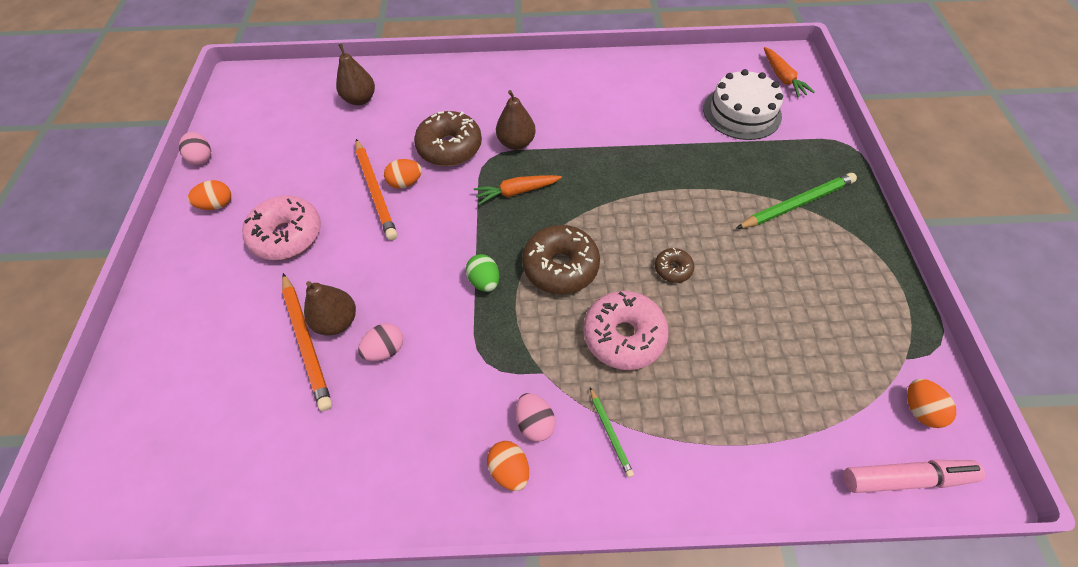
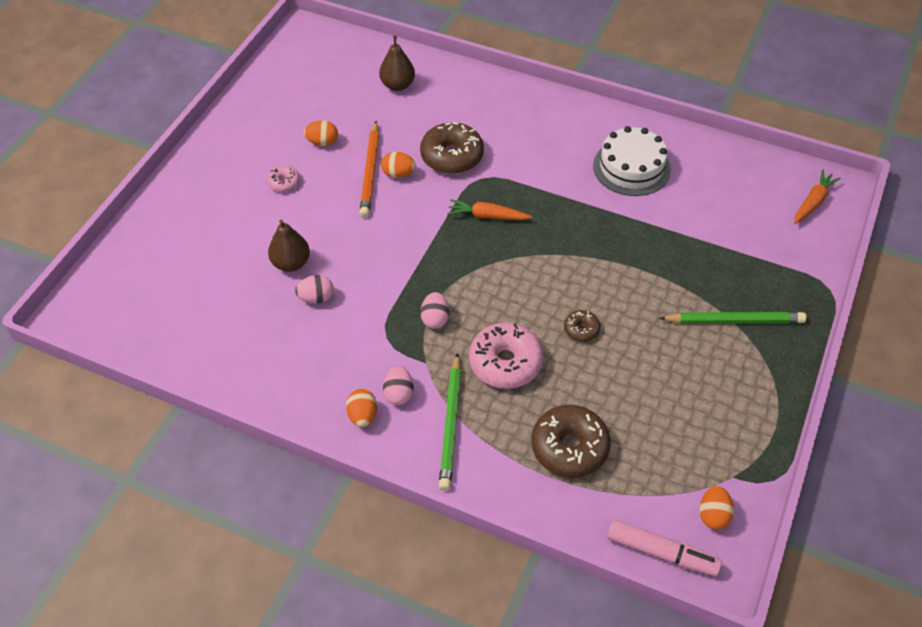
camera: 25 degrees right, 5 degrees down
pink egg [179,132,211,165] -> pink egg moved to [420,292,449,329]
orange egg [188,180,231,210] -> orange egg moved to [304,120,338,146]
pink donut [242,195,321,260] -> pink donut [267,165,300,192], size x0.50
orange pencil [282,273,332,411] -> none
green egg [466,254,499,292] -> none
brown pear [496,90,536,150] -> none
brown donut [522,225,600,294] -> brown donut moved to [531,405,611,478]
green pencil [590,388,634,478] -> green pencil [439,353,461,491], size x1.92
white cake [703,69,783,140] -> white cake moved to [593,126,671,196]
orange carrot [764,47,814,97] -> orange carrot turned 150 degrees counterclockwise [794,170,841,224]

